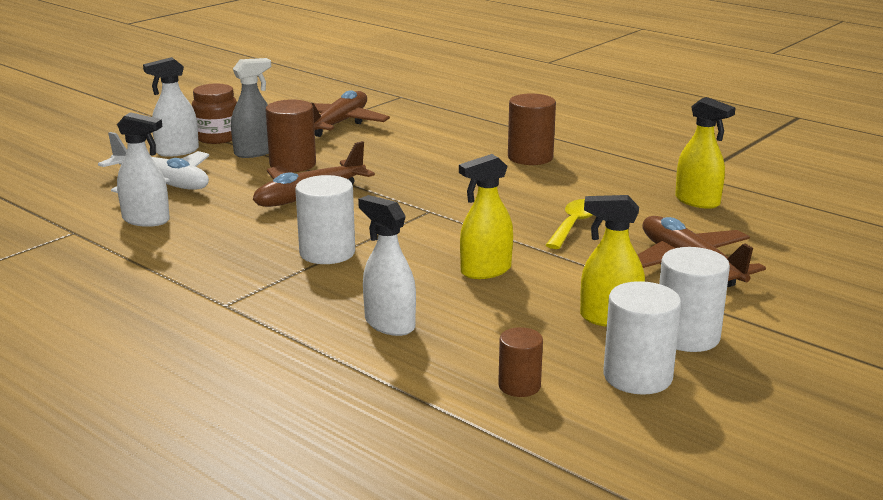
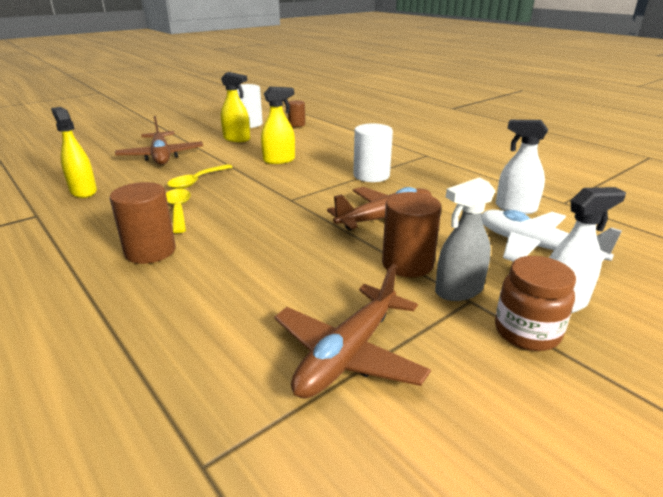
camera: 170 degrees left, 5 degrees up
white spray bottle [358,195,416,336] -> none
white cylinder [659,247,730,352] -> none
none -> yellow spoon [166,189,191,233]

